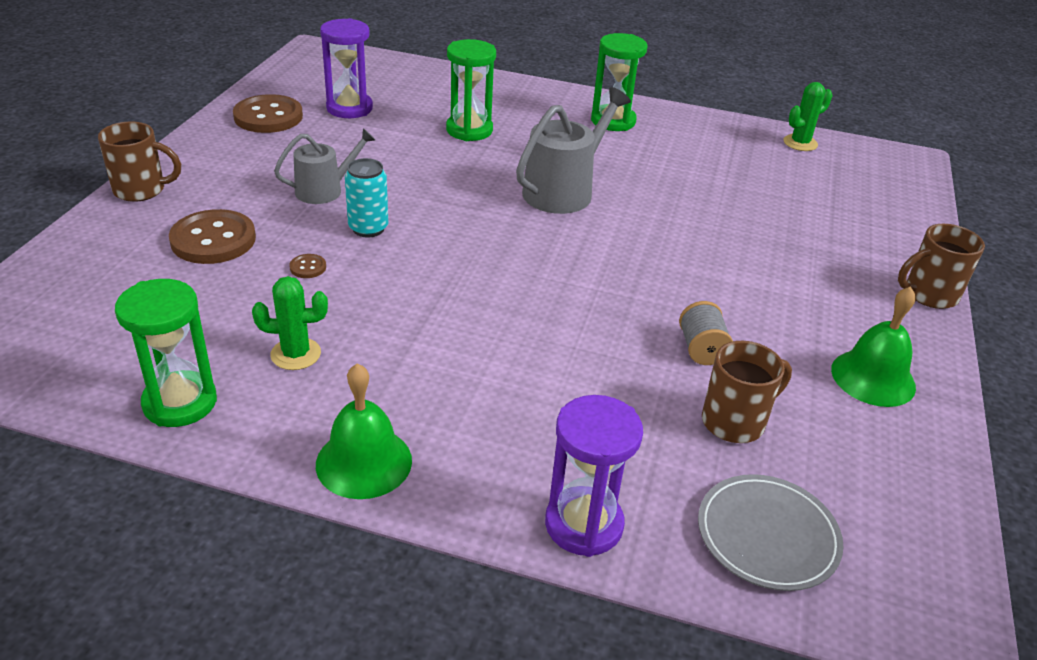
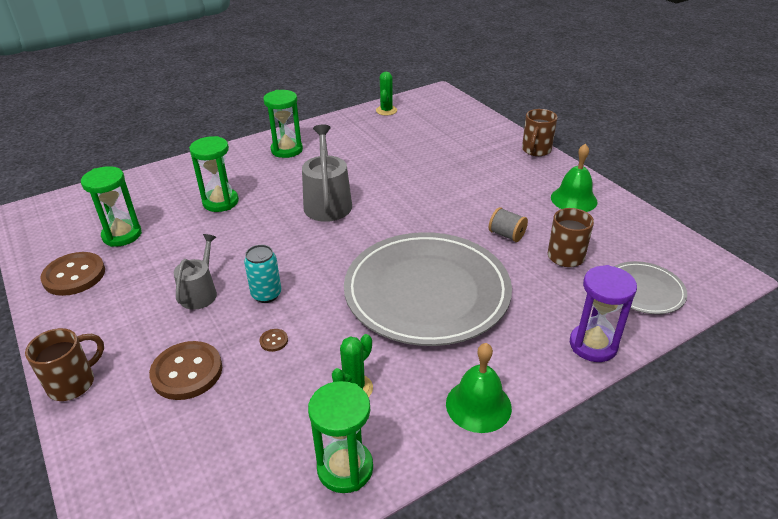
camera: 45 degrees left, 0 degrees up
purple hourglass [320,18,373,118] -> green hourglass [81,166,142,247]
none -> grey plate [344,232,512,346]

